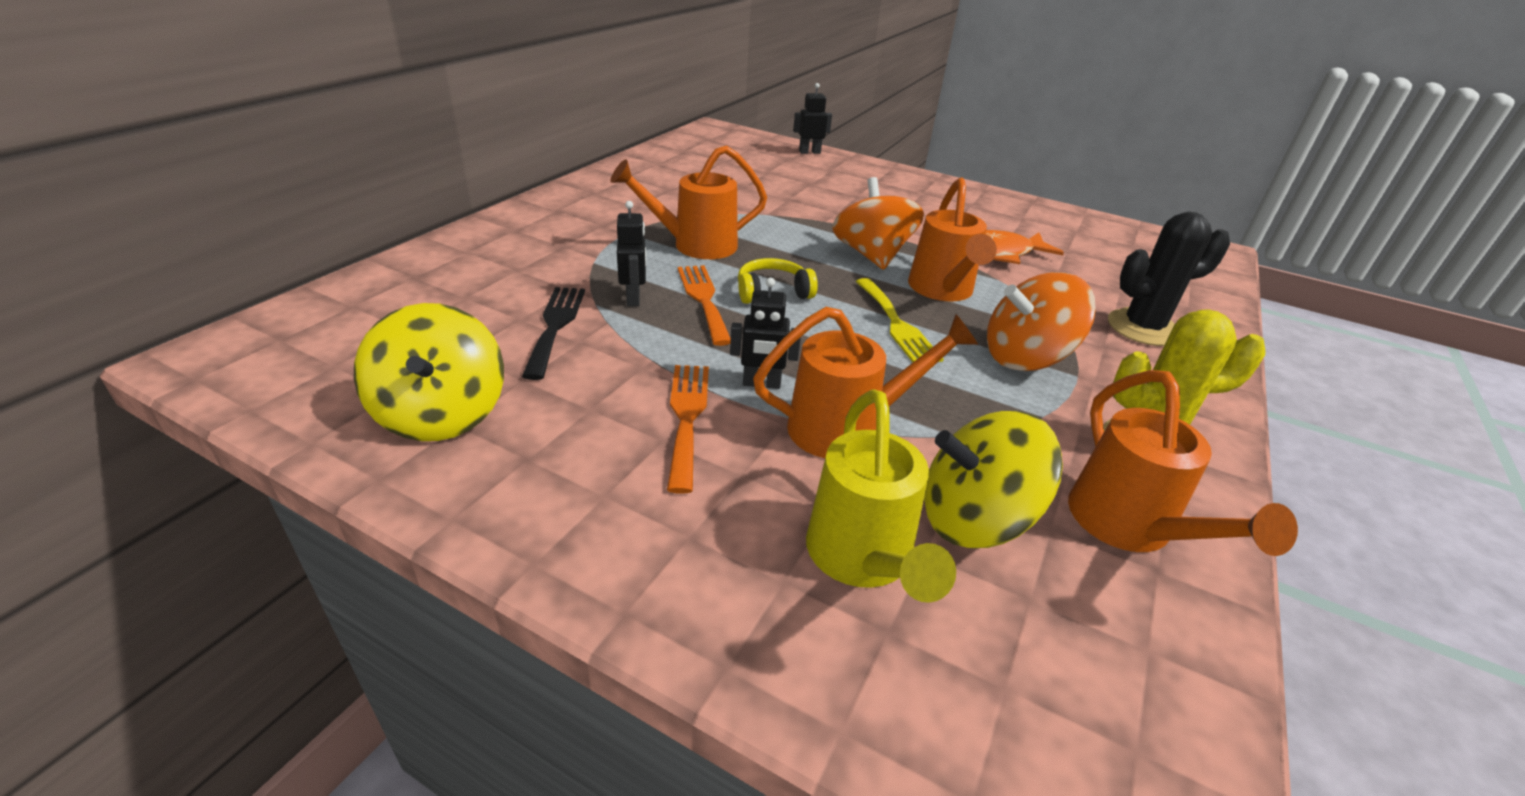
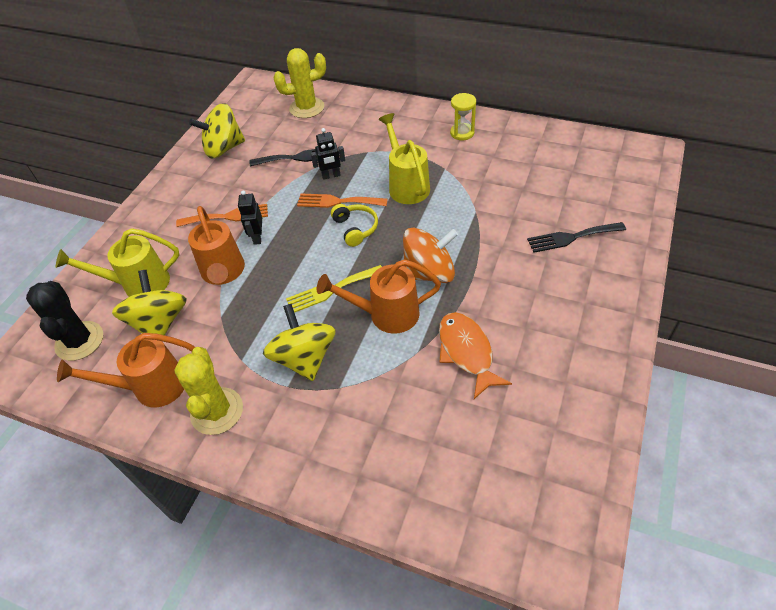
camera: 90 degrees right, 15 degrees up
orange watering can [610,145,767,259] -> yellow watering can [379,113,430,204]
orange fork [678,265,731,346] -> orange fork turned 150 degrees counterclockwise [297,193,388,208]
black robot [793,83,832,154] -> none
orange spinning top [987,272,1096,371] -> yellow spinning top [263,304,336,381]
black cactus [1108,212,1230,346] -> black cactus moved to [26,281,103,361]
none -> yellow cactus [273,48,326,118]
none -> yellow hourglass [450,93,476,140]
none -> black fork [527,222,626,253]

